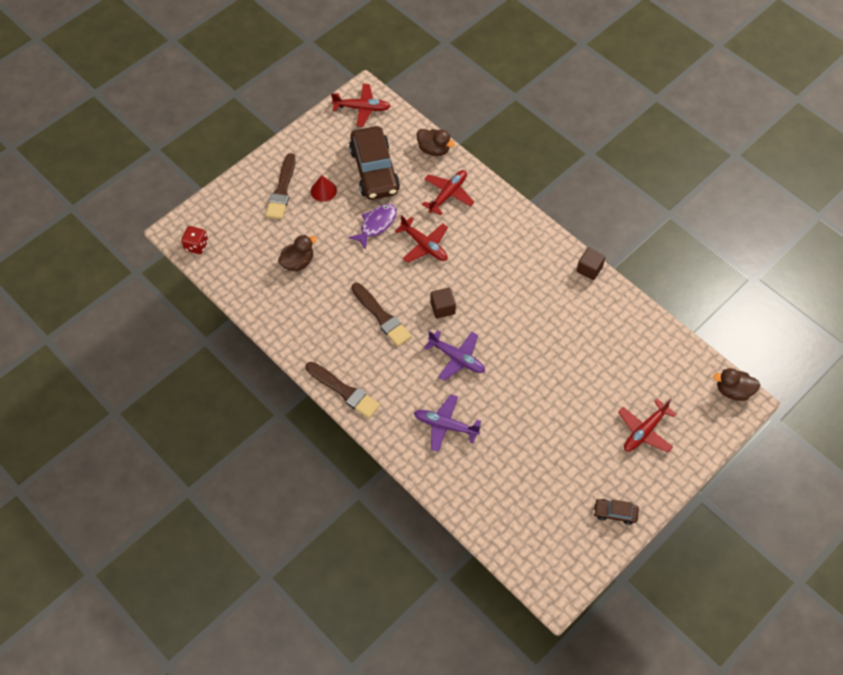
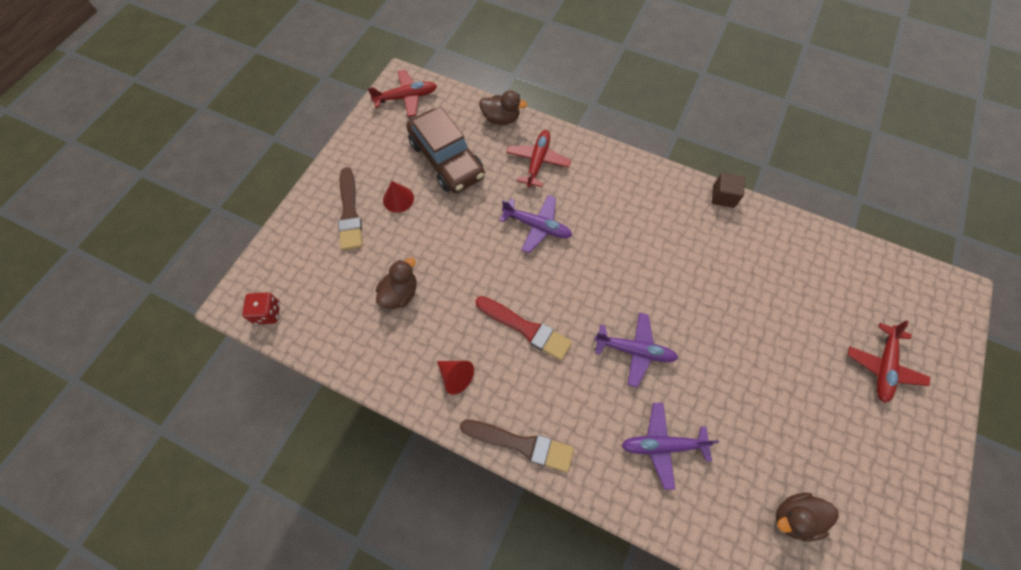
camera: 20 degrees left, 5 degrees up
purple fish [348,204,397,250] -> none
brown brush [351,283,412,346] -> red brush [476,296,572,361]
red plane [395,215,448,263] -> purple plane [499,195,572,253]
brown cube [430,288,456,319] -> none
brown car [593,499,639,525] -> none
brown duck [713,368,760,401] -> brown duck moved to [776,493,839,542]
none -> red cone [437,361,474,395]

